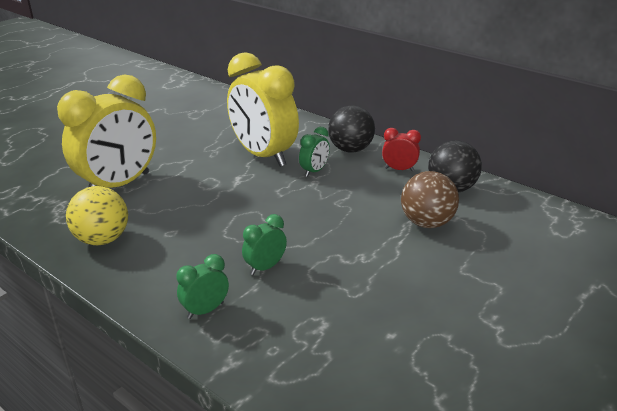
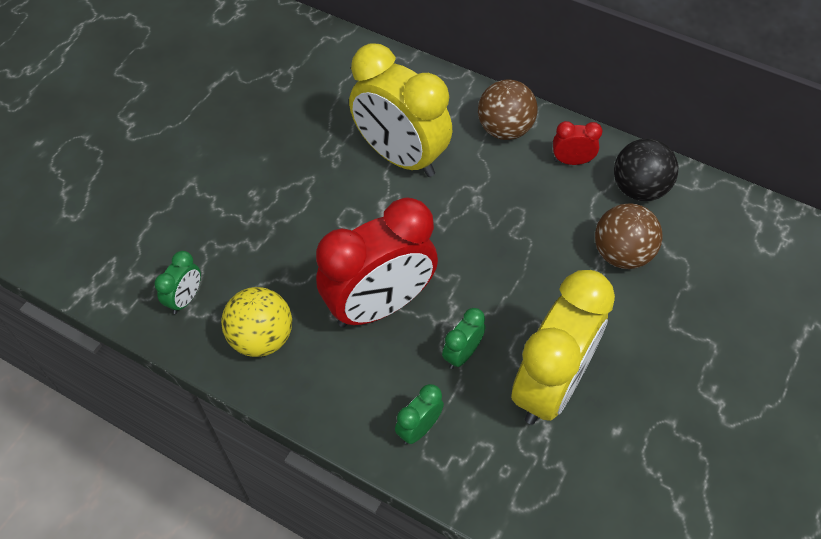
camera: 10 degrees left, 25 degrees up
yellow clock [57,74,156,188] -> yellow clock moved to [511,270,615,425]
green clock [299,127,330,177] -> green clock moved to [154,251,201,314]
black ball [328,105,375,153] -> brown ball [478,80,538,140]
none -> red clock [316,197,438,327]

